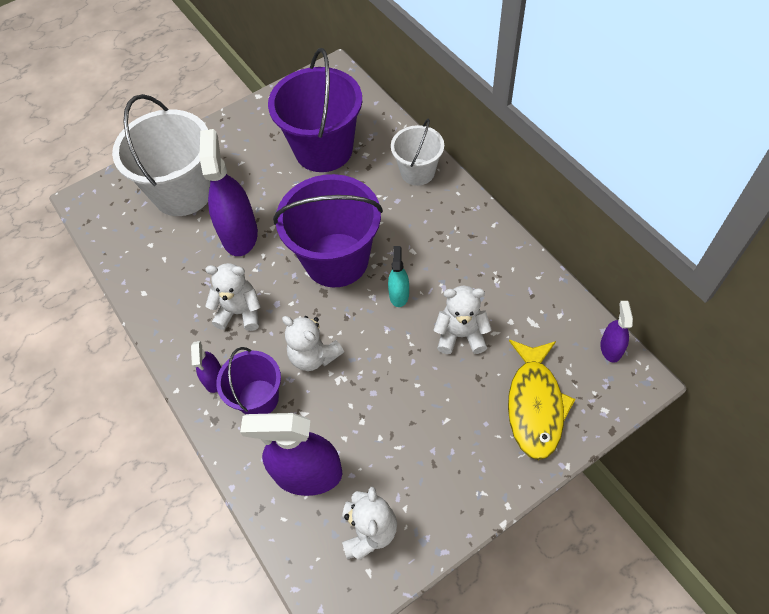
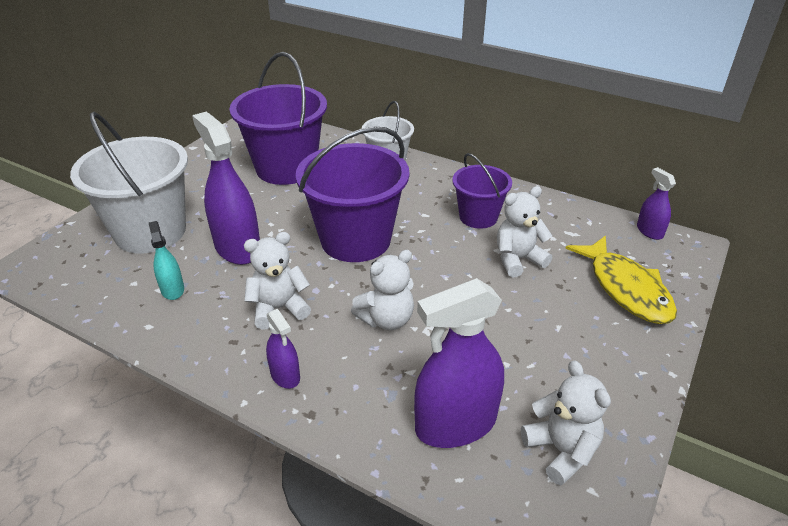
camera: 30 degrees left, 20 degrees down
purple bucket [216,347,281,415] -> purple bucket moved to [452,153,512,229]
white teddy bear [282,316,344,371] -> white teddy bear turned 45 degrees counterclockwise [351,250,414,330]
turquoise spray bottle [388,246,409,307] -> turquoise spray bottle moved to [149,221,184,300]

